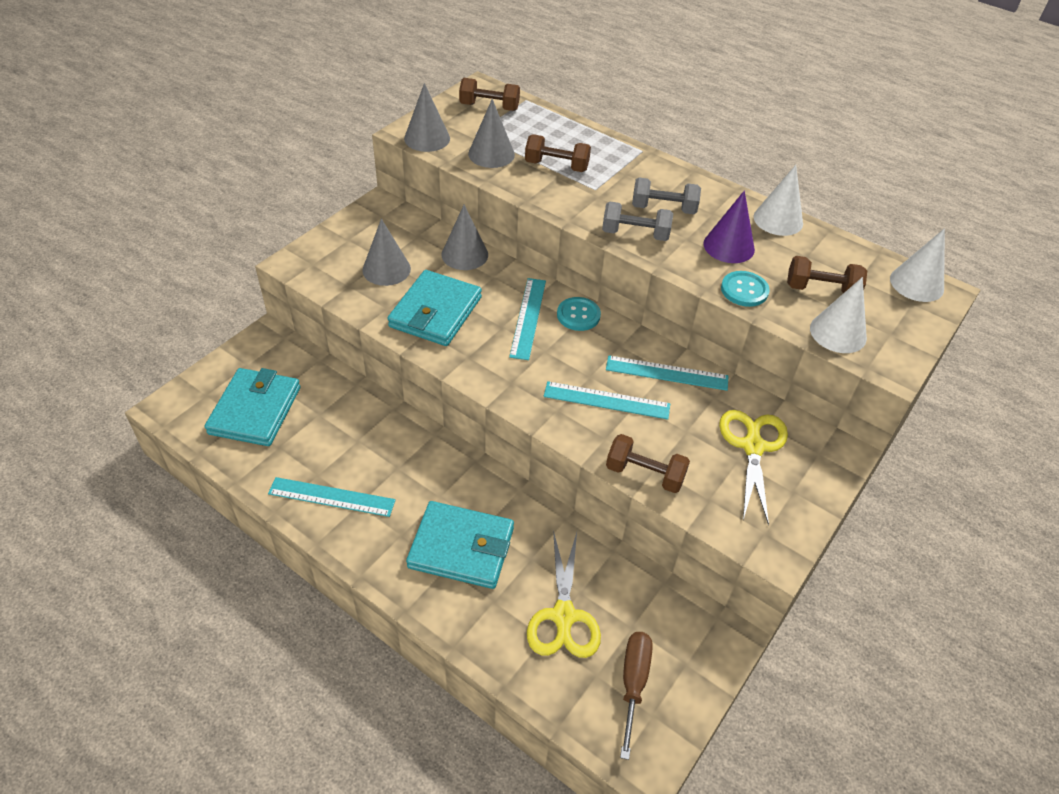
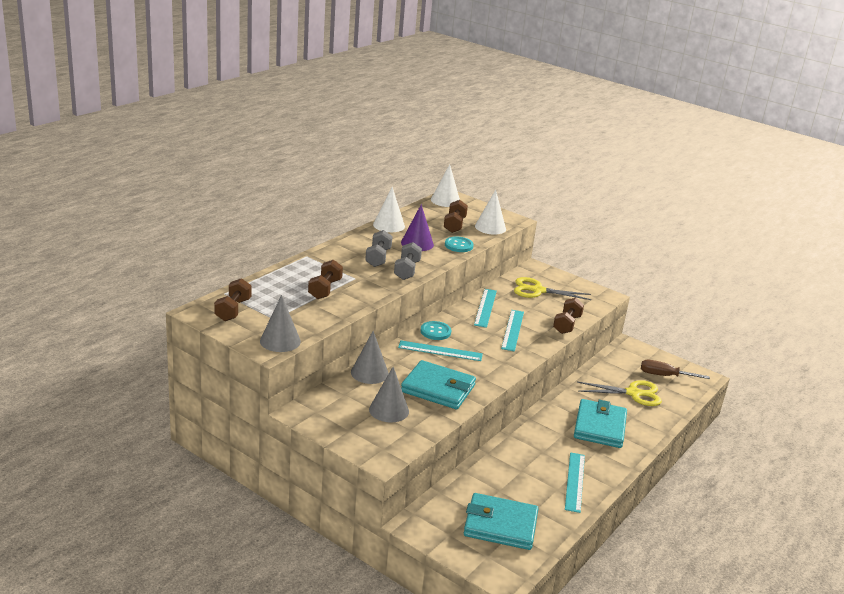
camera: 90 degrees left, 20 degrees down
grey cone [468,99,515,168] -> none

